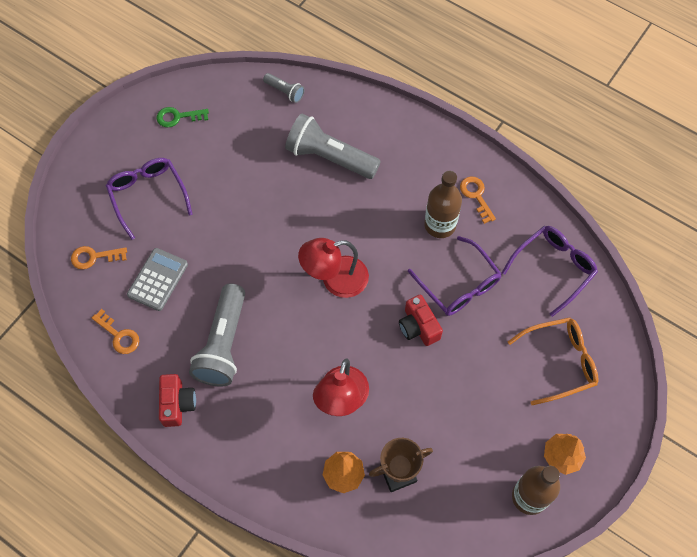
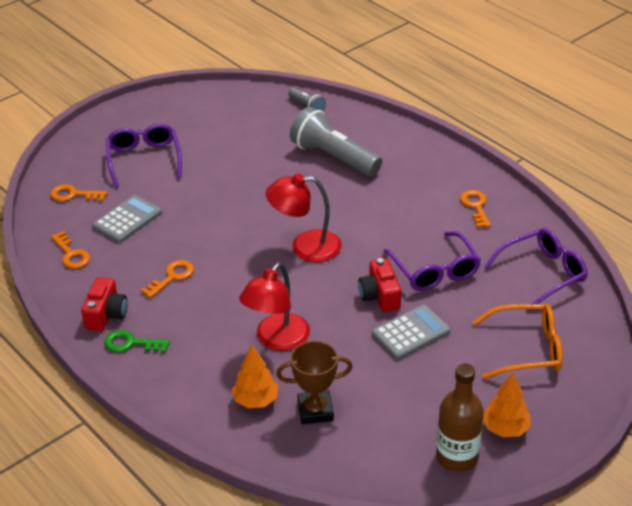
camera: 15 degrees right, 25 degrees down
green key [156,107,209,128] -> green key moved to [104,330,170,353]
grey flashlight [189,284,245,387] -> orange key [141,260,194,298]
brown bottle [424,171,462,238] -> none
none -> grey calculator [372,305,450,359]

